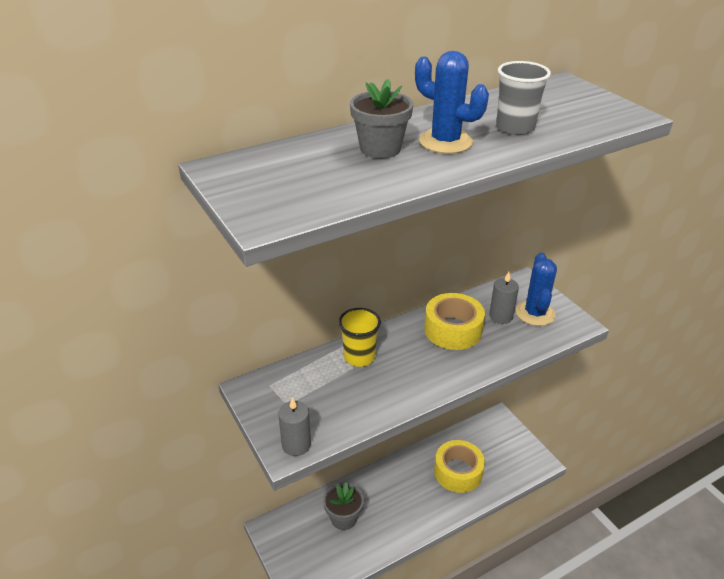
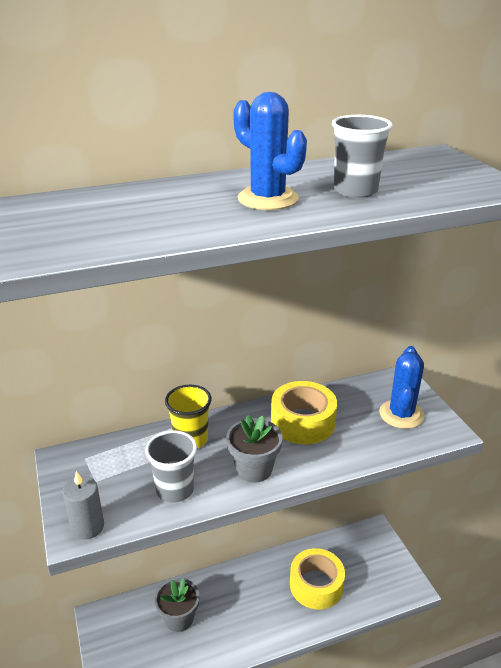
camera: 10 degrees right, 5 degrees down
grey flower pot [350,79,413,159] -> grey flower pot moved to [226,415,283,483]
grey candle [489,272,519,324] -> none
none -> grey cup [145,430,197,503]

